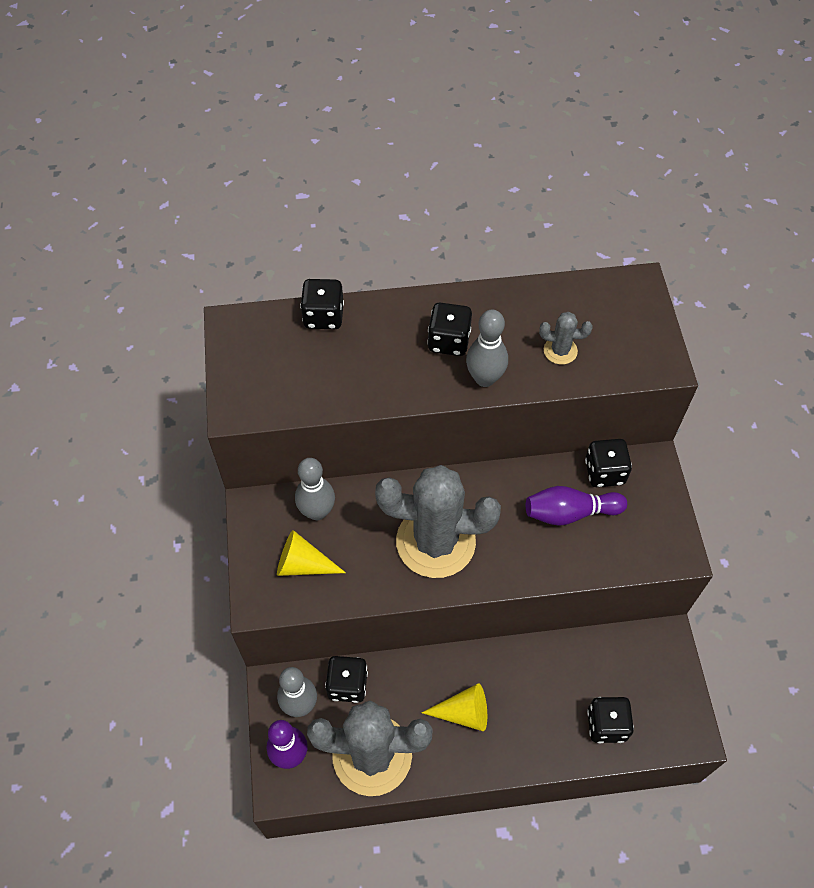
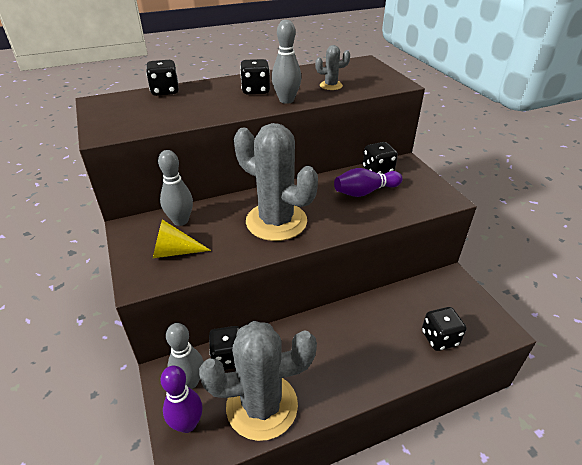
camera: 15 degrees left, 20 degrees down
grey cactus [375,465,501,578] -> grey cactus turned 45 degrees clockwise [234,123,318,241]
yellow cone [422,683,487,731] -> none

